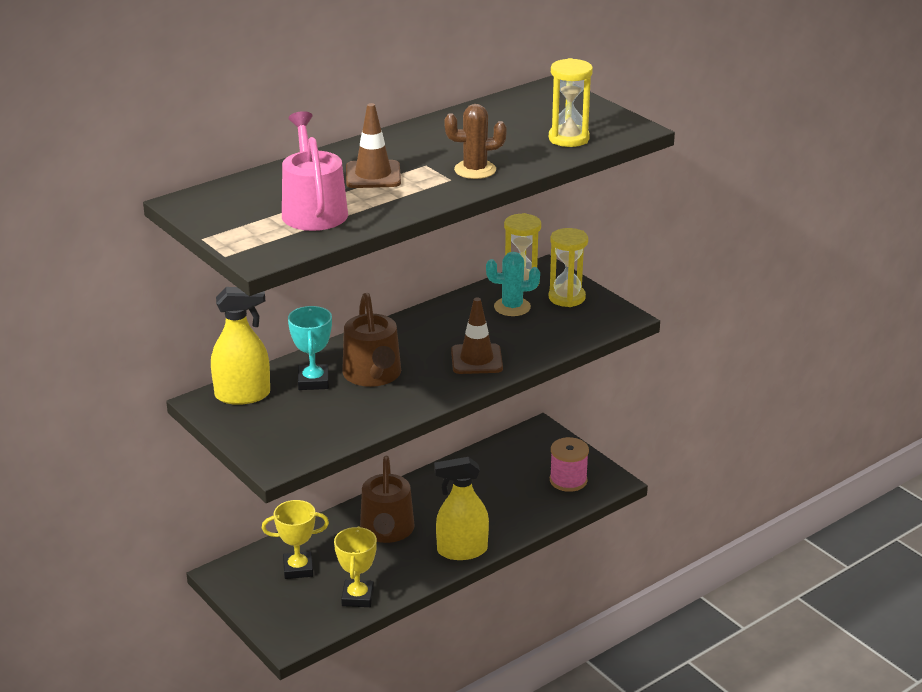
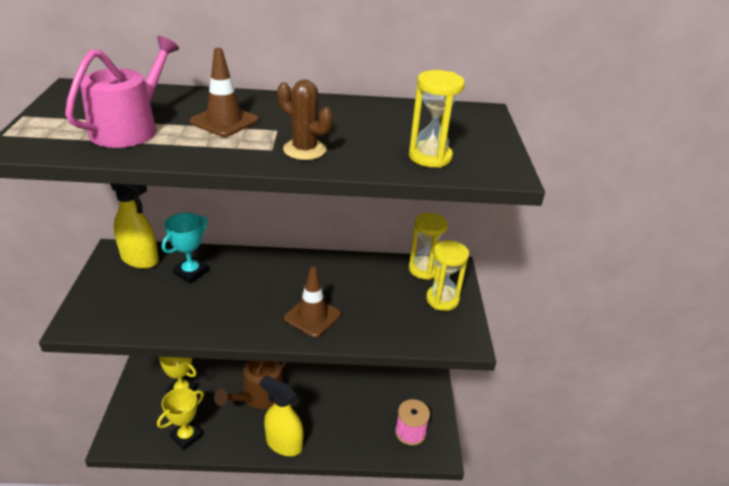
camera: 35 degrees right, 5 degrees up
brown watering can [342,293,401,387] -> none
turquoise cactus [486,252,540,316] -> none

